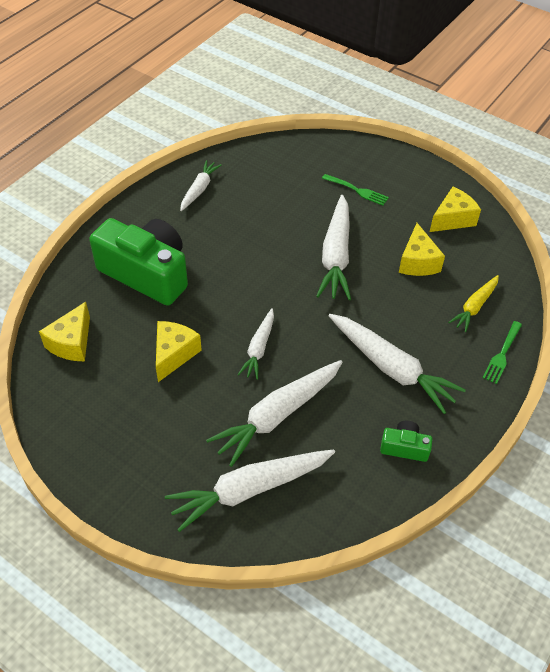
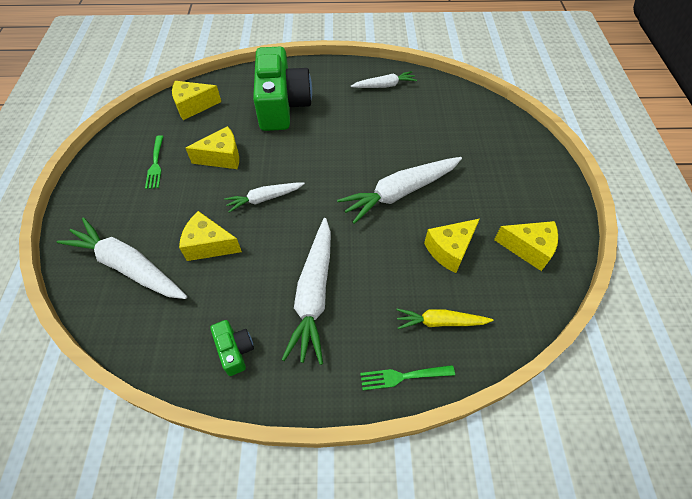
camera: 55 degrees right, 5 degrees up
white carrot [206,360,342,467] -> yellow cheese [179,211,242,261]
green fork [322,174,389,206] -> green fork moved to [145,135,163,189]

